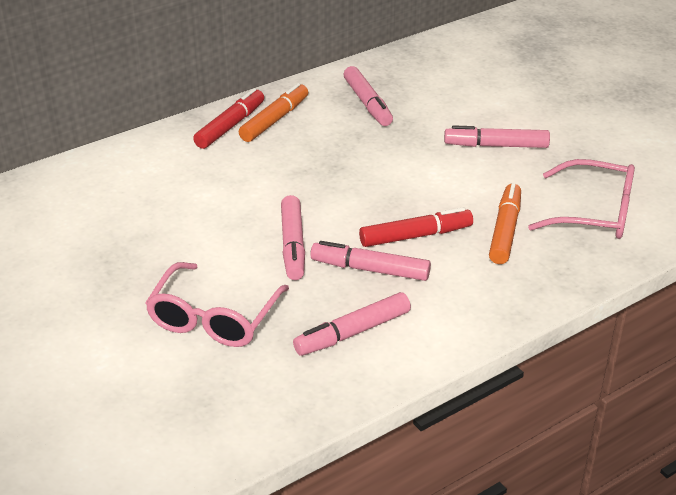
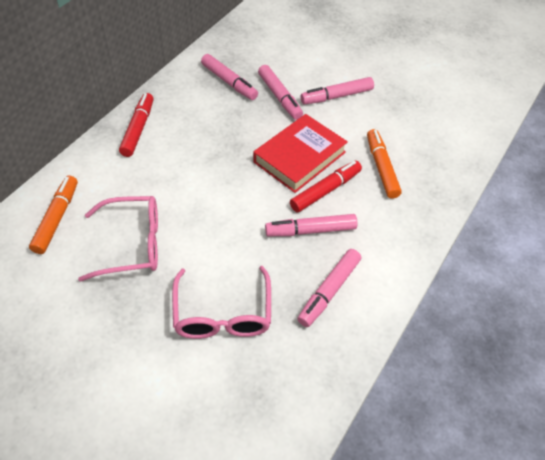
camera: 25 degrees left, 15 degrees up
orange marker [239,83,308,142] -> orange marker moved to [29,176,78,254]
pink marker [281,195,305,280] -> pink marker moved to [258,65,303,120]
pink glasses [528,159,635,239] -> pink glasses moved to [78,196,158,282]
none -> red book [253,114,348,193]

